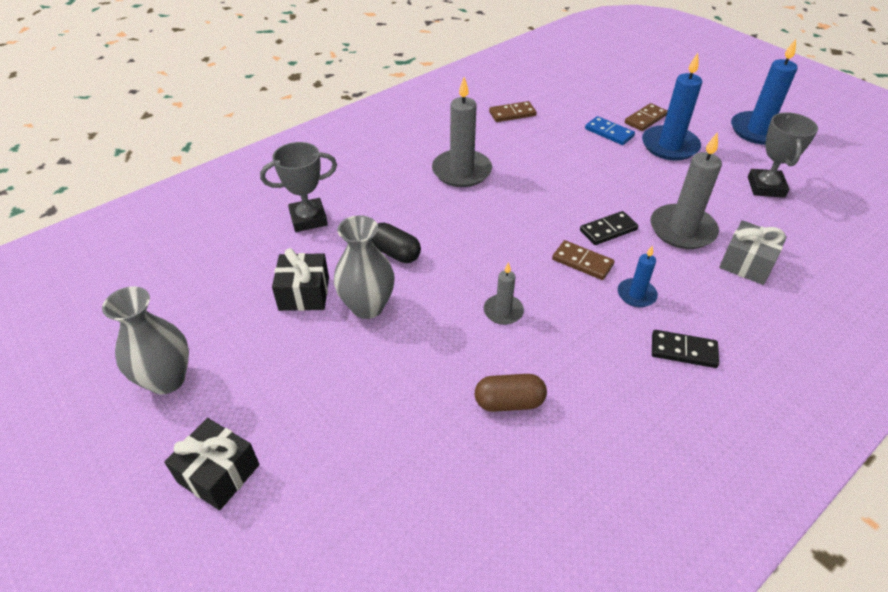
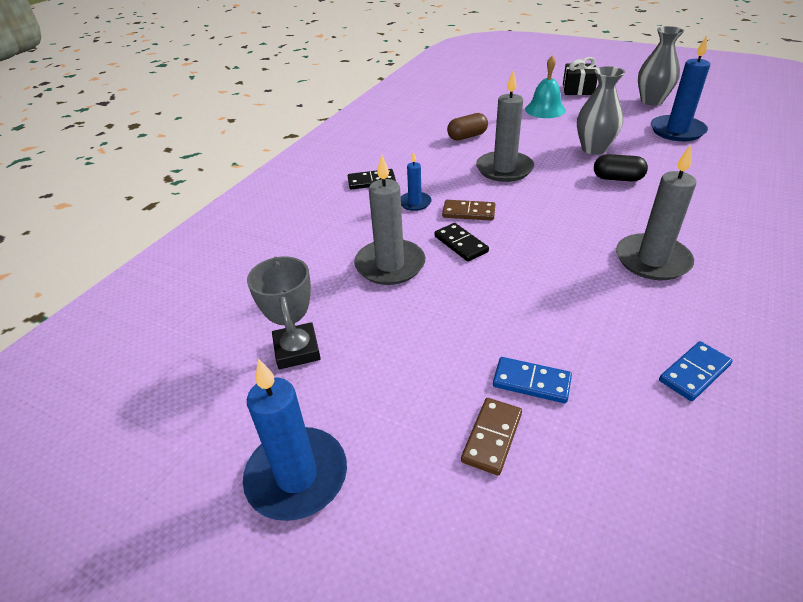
camera: 160 degrees right, 5 degrees down
grey trophy [260,142,337,232] -> none
black gift [272,248,329,311] -> none
grey candle [484,262,524,325] -> grey candle [476,70,534,182], size x1.86
brown domino [489,101,537,122] -> blue domino [659,341,733,401]
black domino [580,211,638,245] -> black domino turned 75 degrees counterclockwise [434,223,489,262]
blue candle [642,53,702,161] -> blue candle moved to [651,35,710,141]
grey gift [719,220,787,285] -> none
none -> turquoise bell [525,55,566,118]

